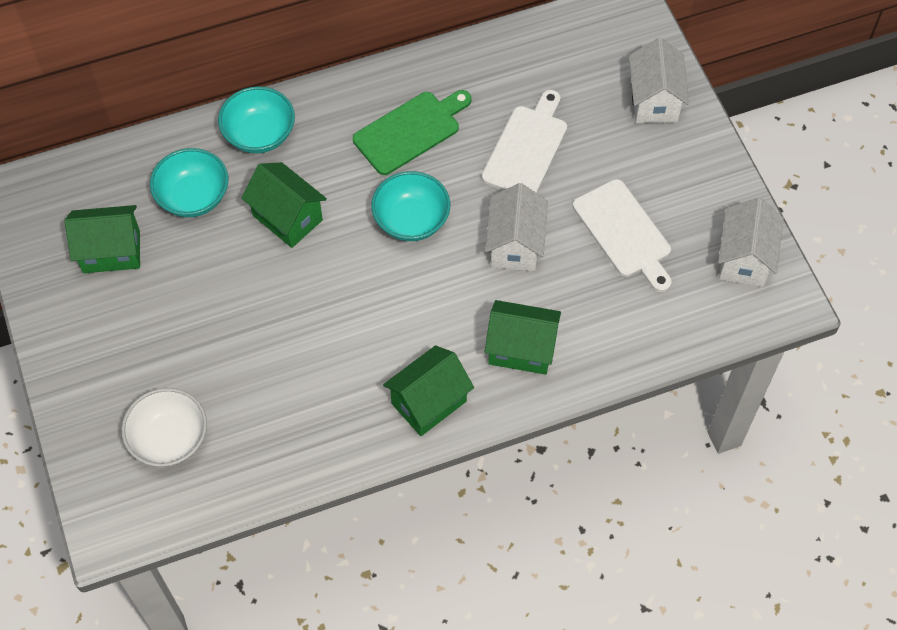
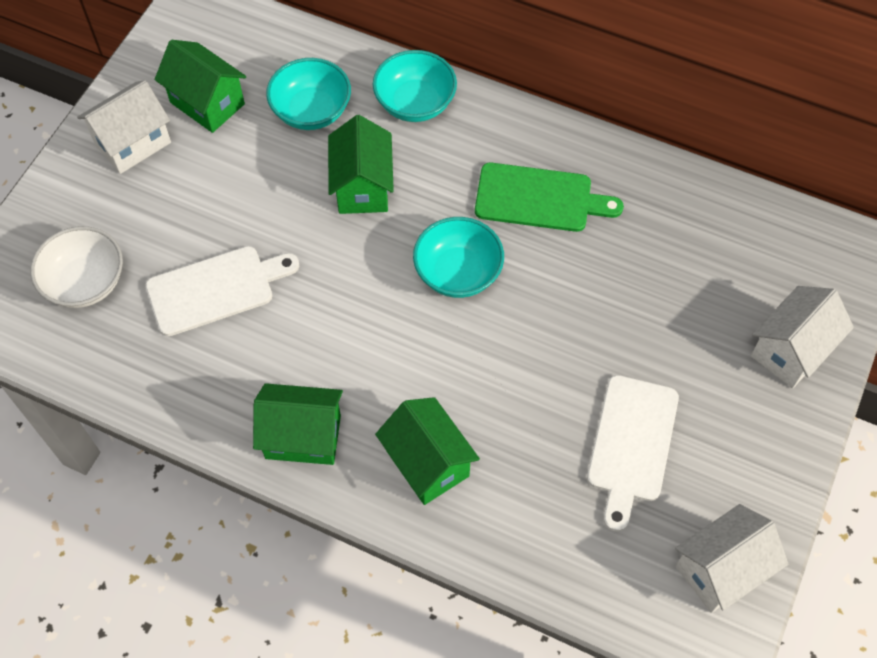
camera: 45 degrees right, 0 degrees up
white cutting board [482,90,567,193] -> white cutting board moved to [146,246,299,336]
white house [485,183,548,271] -> white house moved to [77,80,171,174]

